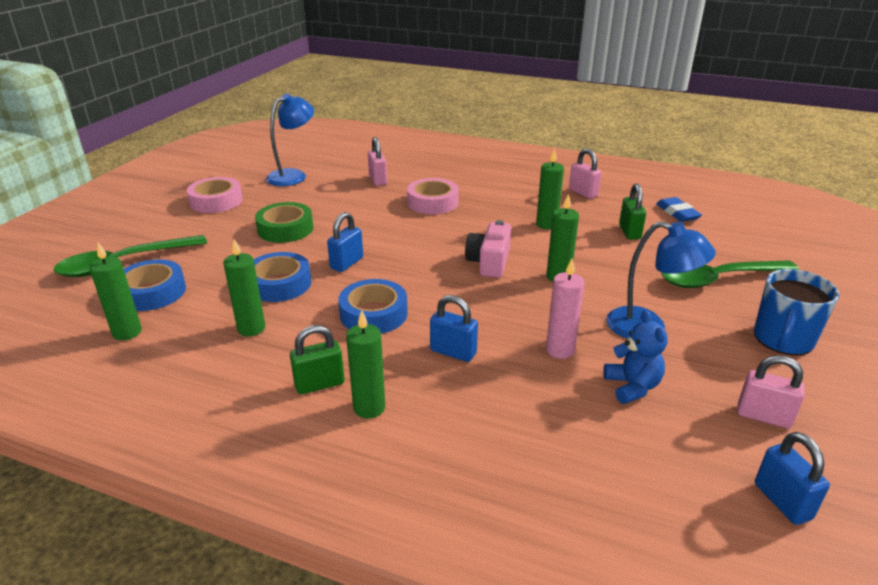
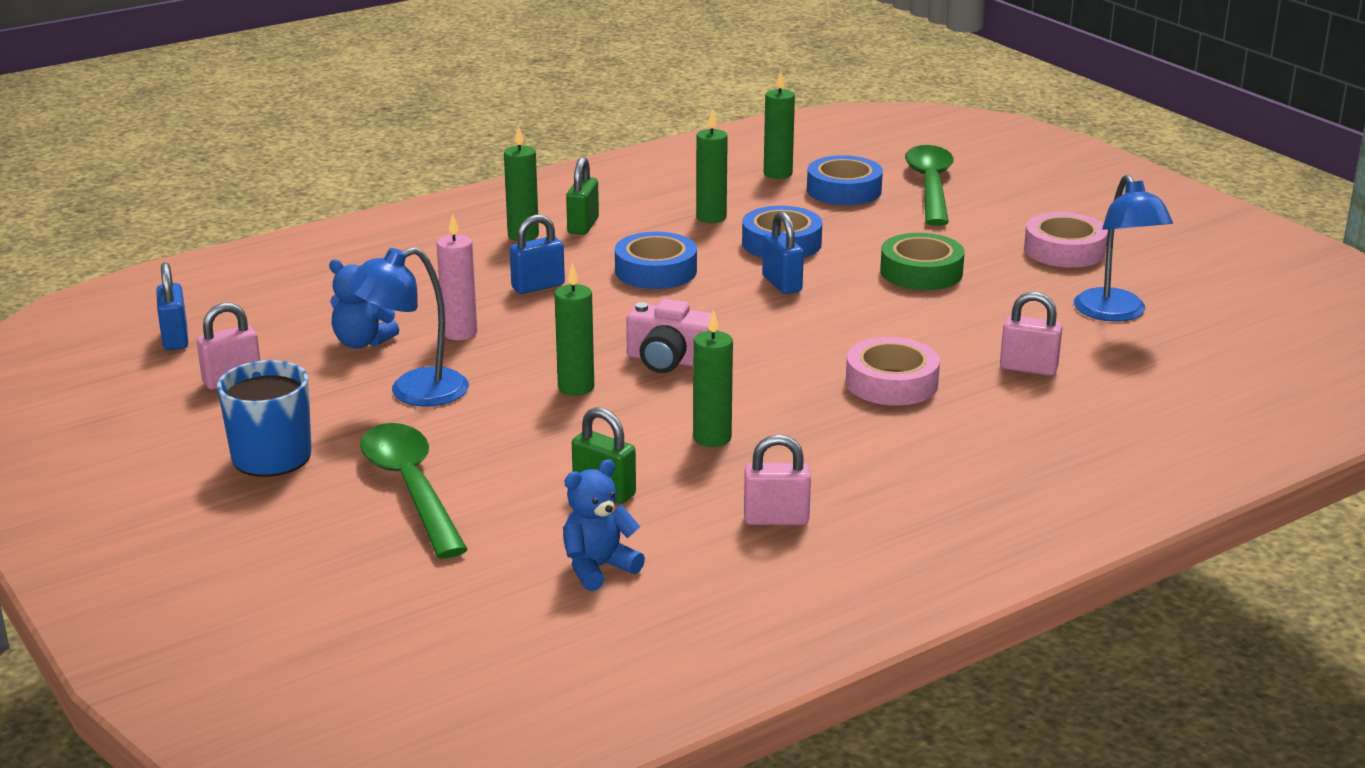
camera: 125 degrees right, 5 degrees down
pink camera [465,220,511,278] -> pink camera turned 150 degrees clockwise [626,299,718,373]
blue eraser [656,197,702,222] -> blue teddy bear [563,459,645,591]
green spoon [662,260,799,288] -> green spoon turned 45 degrees counterclockwise [360,423,468,559]
blue padlock [755,432,830,525] -> blue padlock turned 60 degrees clockwise [156,262,188,350]

